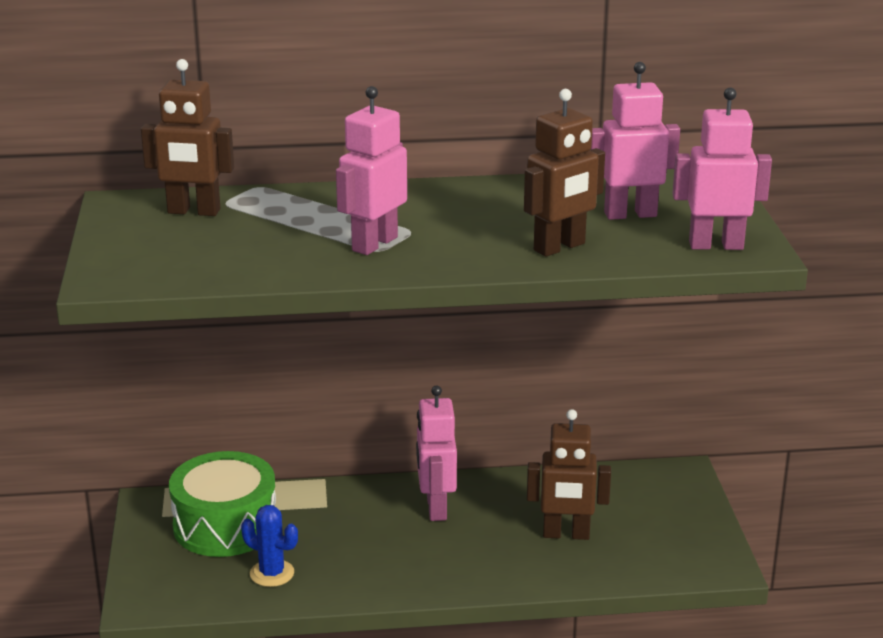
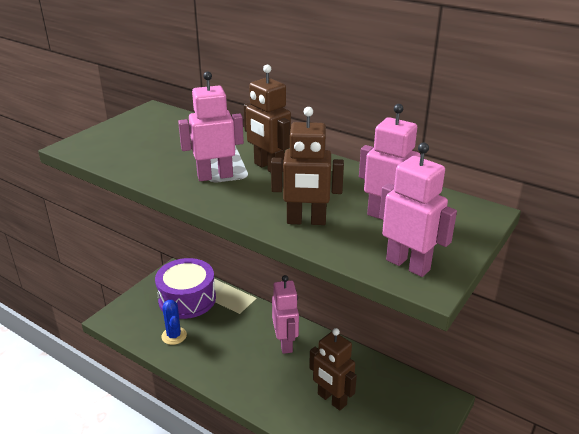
camera: 40 degrees right, 5 degrees up
brown robot [141,59,234,216] -> brown robot moved to [244,65,291,173]
green drum [169,451,276,557] -> purple drum [155,258,216,319]
pink robot [416,385,457,521] -> pink robot turned 135 degrees clockwise [272,275,299,354]

